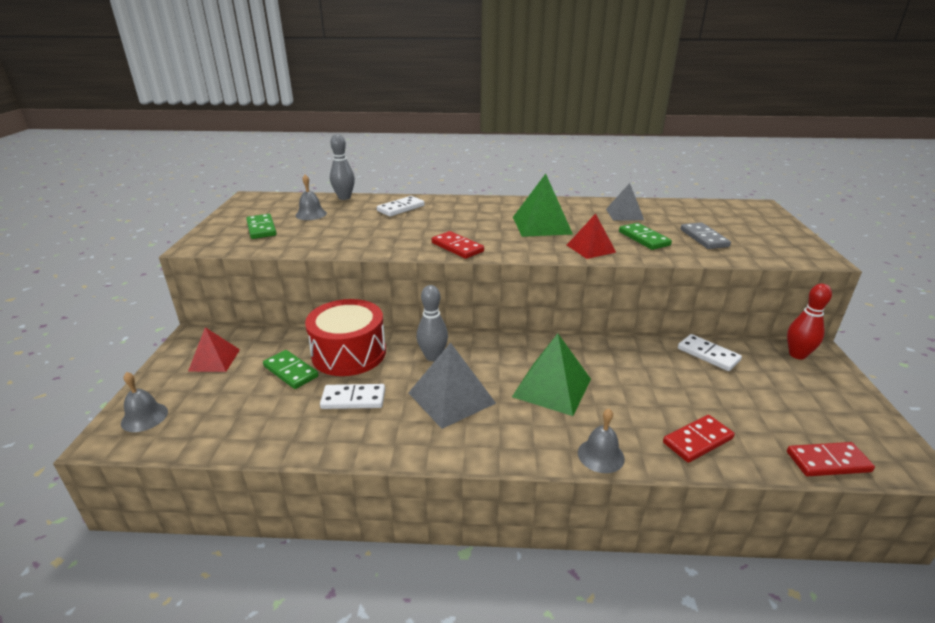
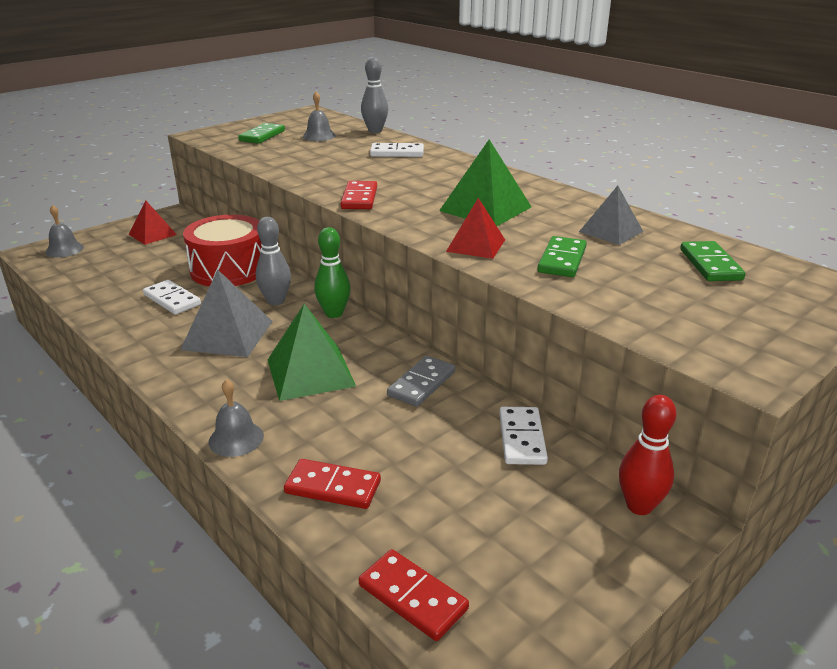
camera: 45 degrees right, 0 degrees up
green domino [263,350,318,389] -> green domino moved to [680,241,746,281]
grey domino [680,223,731,249] -> grey domino moved to [387,356,455,407]
none -> green bowling pin [314,227,350,318]

